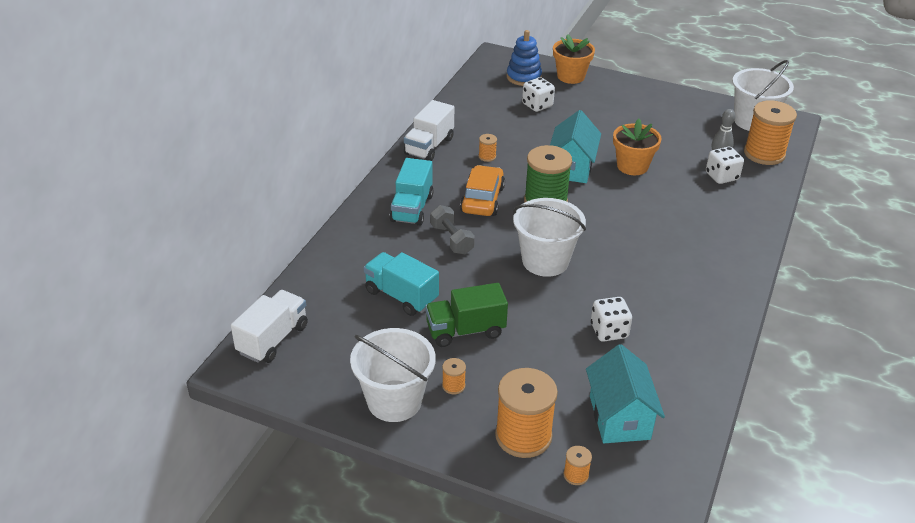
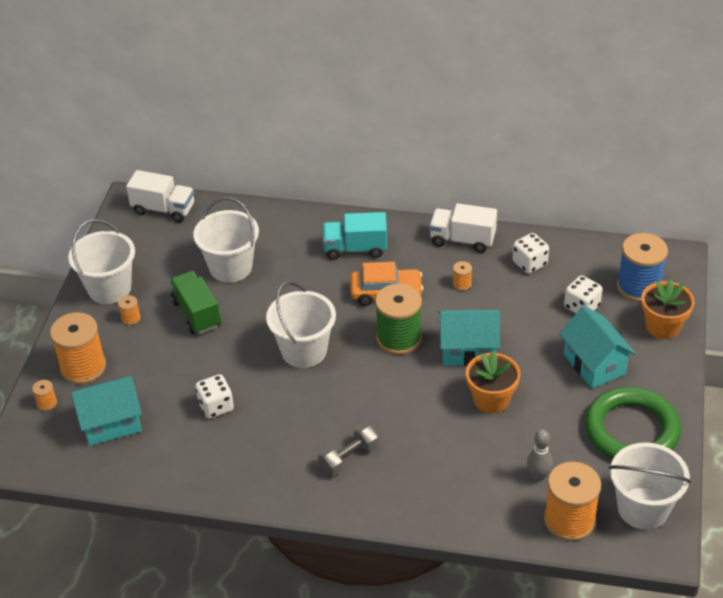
camera: 80 degrees right, 5 degrees up
turquoise truck [363,252,439,316] -> white bucket [193,197,259,283]
grey dumbbell [430,205,475,254] -> grey dumbbell moved to [318,424,378,475]
blue stacking toy [507,30,542,86] -> blue spool [617,233,668,302]
white dice [706,147,744,184] -> white dice moved to [512,233,549,274]
none -> turquoise house [559,306,636,389]
none -> green ring [585,387,681,459]

